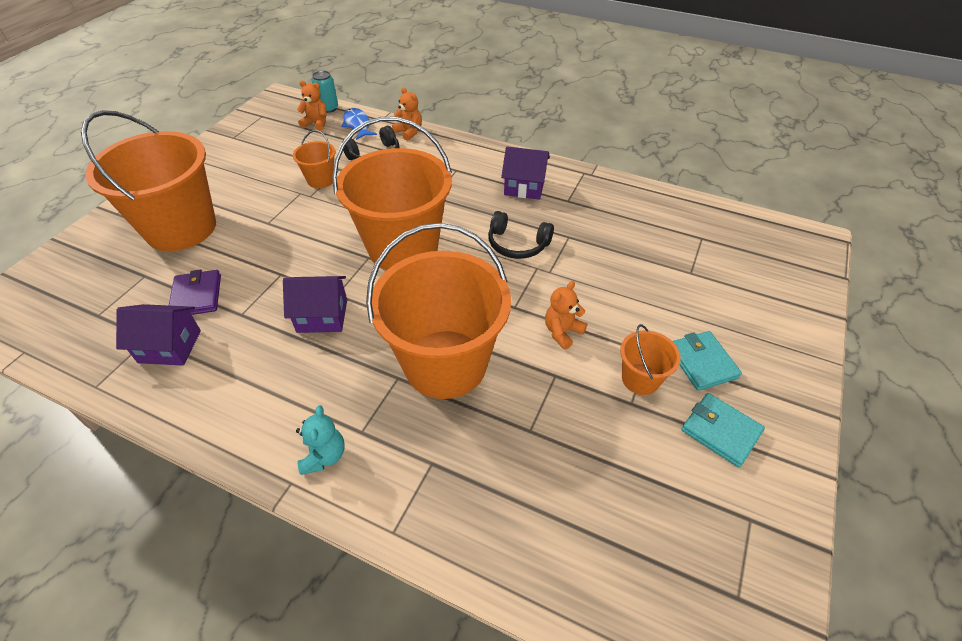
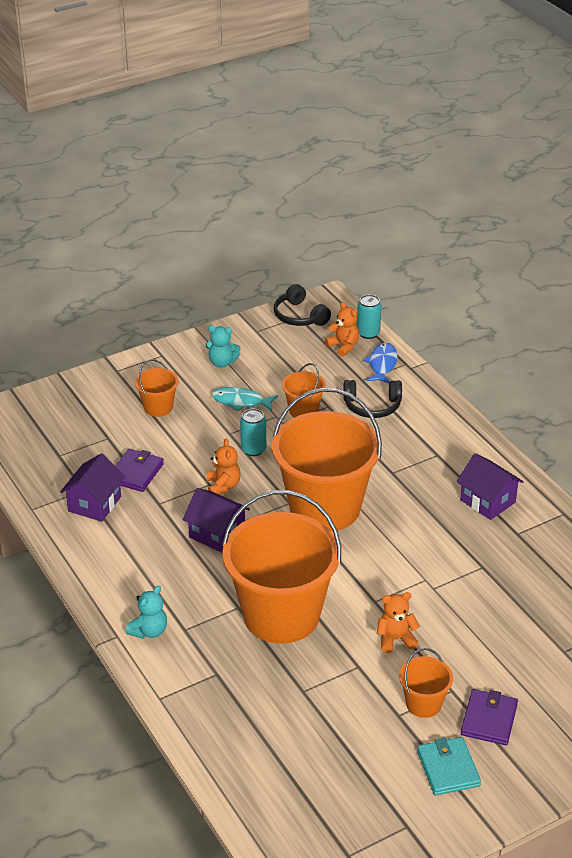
camera: 35 degrees right, 10 degrees down
orange bucket [81,110,216,251] -> orange bucket [135,359,178,417], size x0.44
purple house [116,304,201,366] -> purple house turned 75 degrees clockwise [60,453,125,522]
orange teddy bear [392,88,422,141] -> orange teddy bear moved to [207,439,241,494]
black headphones [488,211,554,259] -> black headphones moved to [274,284,331,326]
turquoise wallet [672,331,742,391] -> purple wallet [461,689,518,745]
none -> turquoise teddy bear [206,325,241,368]
none -> turquoise fish [212,387,278,411]
none -> turquoise can [240,409,266,456]

